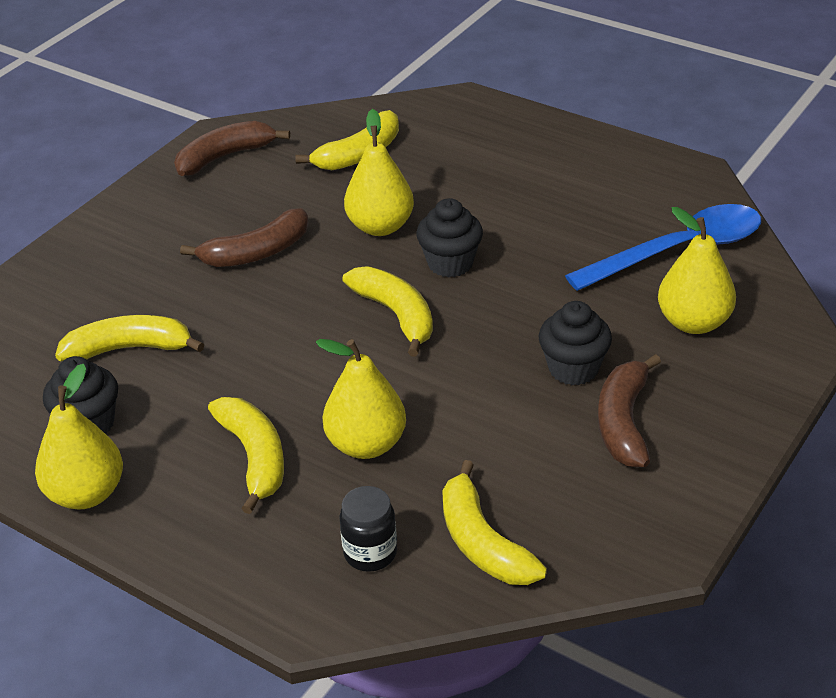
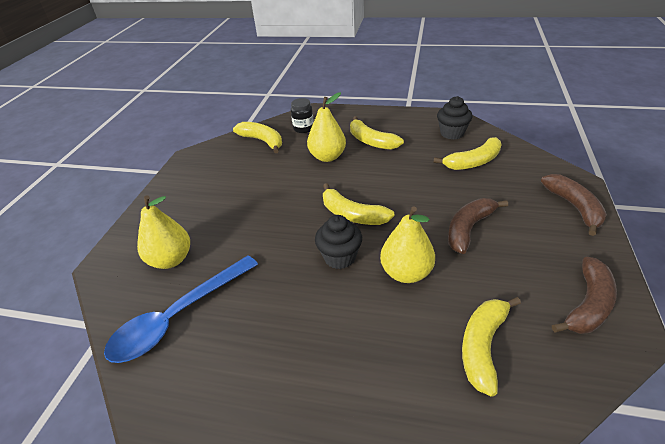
camera: 160 degrees right, 0 degrees up
yellow pear [35,364,123,509] -> none
black cupcake [539,301,612,385] -> none
brown banana [598,354,661,467] -> brown banana moved to [541,174,607,236]

